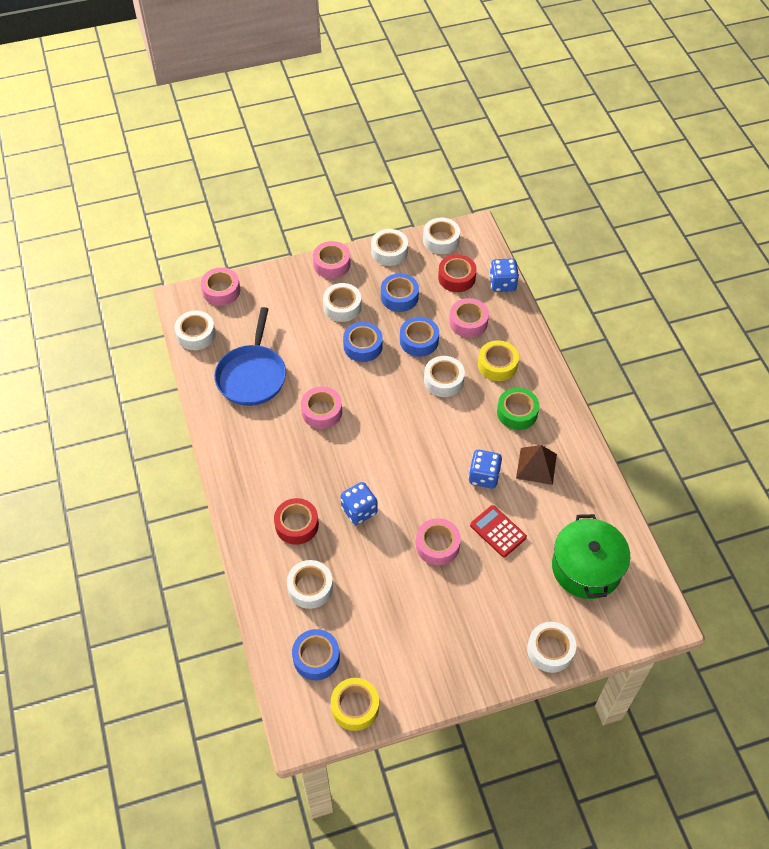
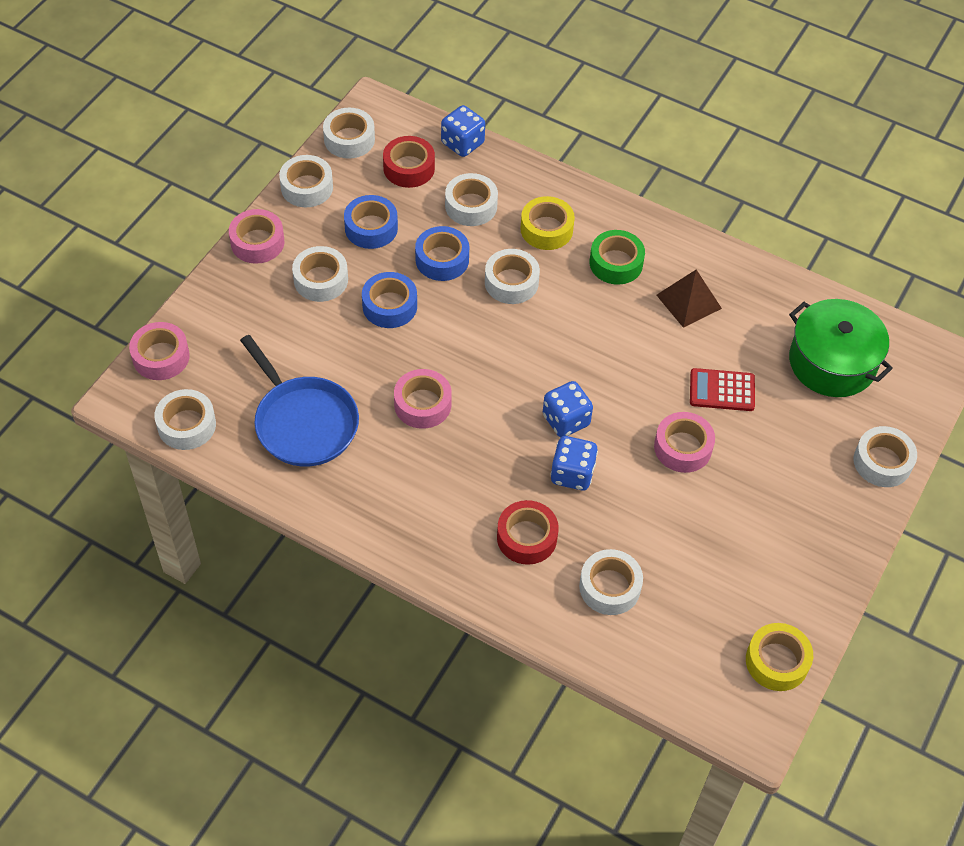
camera: 45 degrees left, 0 degrees up
blue tape [292,629,340,680] -> none
pink tape [449,298,489,338] -> white tape [445,173,498,226]
blue dice [468,450,502,488] -> blue dice moved to [543,381,593,437]

